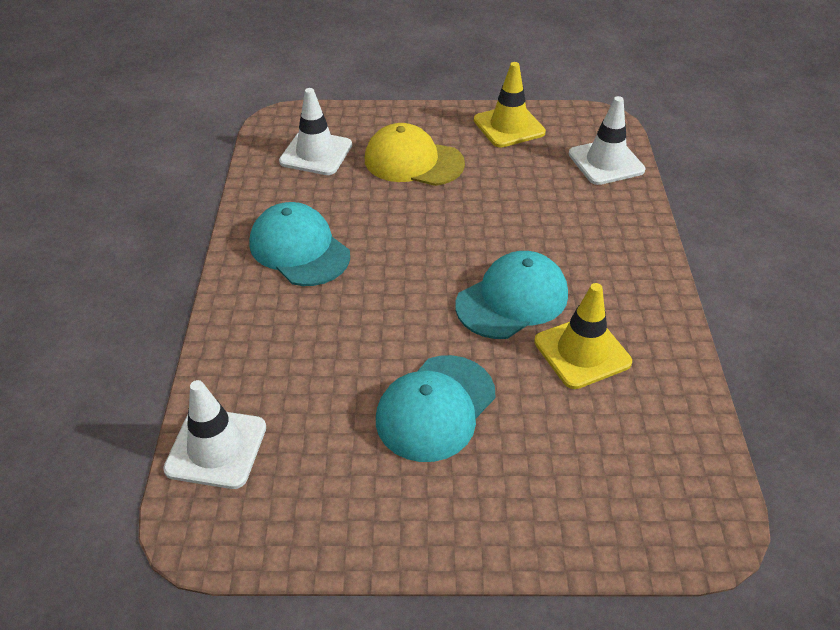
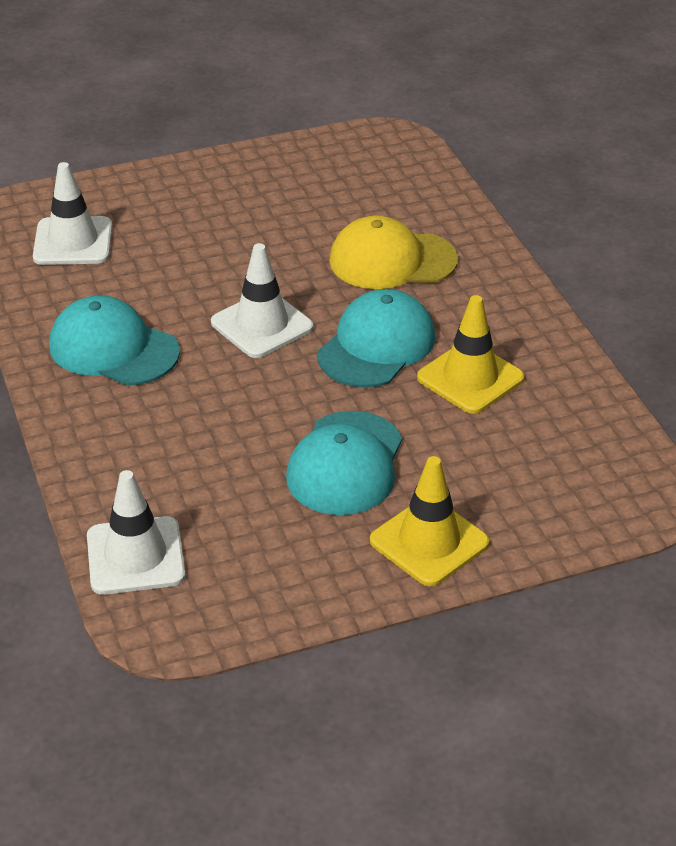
camera: 20 degrees left, 5 degrees down
yellow cap [365,123,465,186] -> yellow cap moved to [329,216,458,289]
yellow traffic cone [474,62,546,147] -> yellow traffic cone moved to [370,456,489,586]
white traffic cone [569,96,645,185] -> white traffic cone moved to [211,243,313,358]

